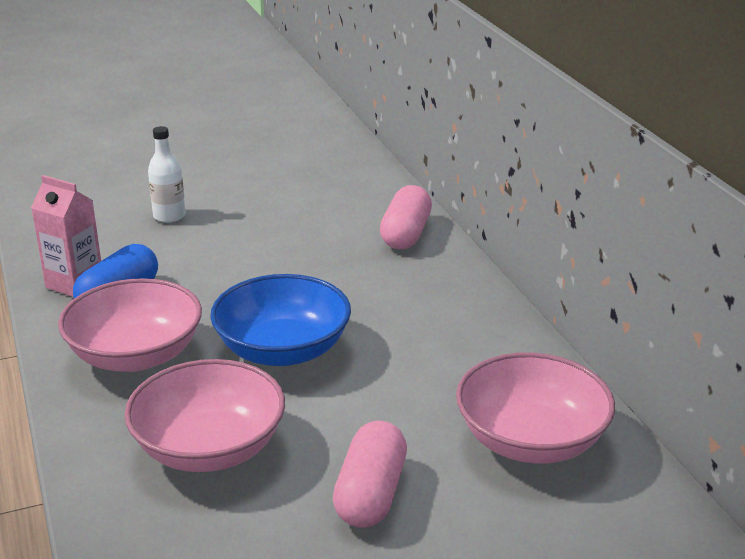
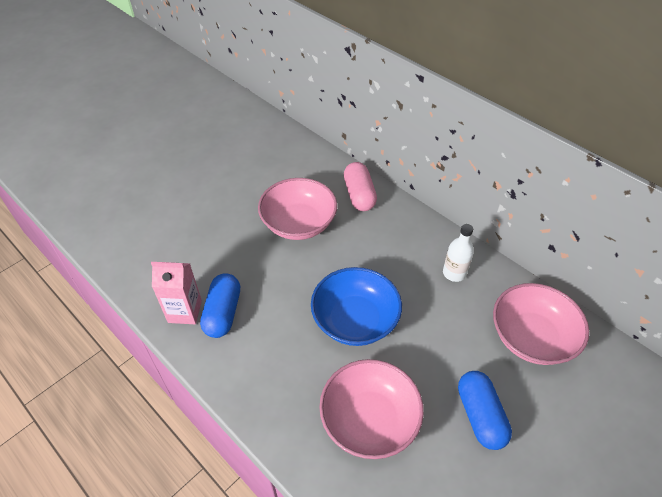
camera: 25 degrees left, 20 degrees up
pink bowl [58,278,202,372] -> pink bowl moved to [258,178,337,240]
white bottle [148,126,186,223] -> white bottle moved to [443,224,474,282]
pink capsule [333,421,407,528] -> blue capsule [458,371,512,450]

